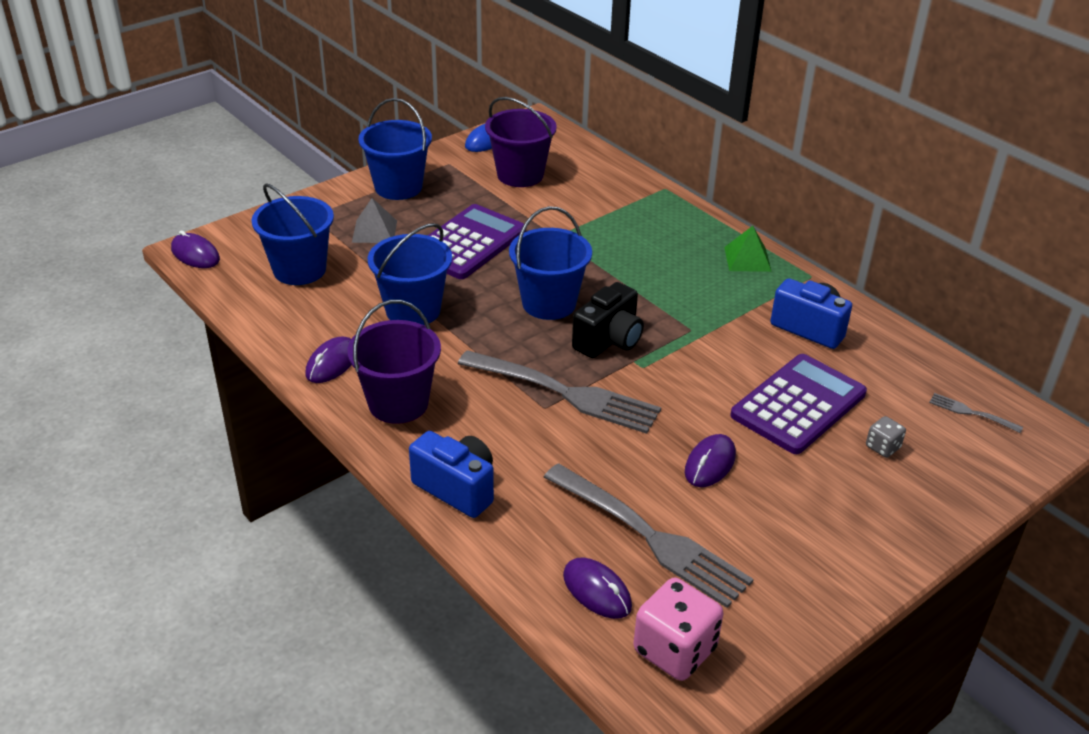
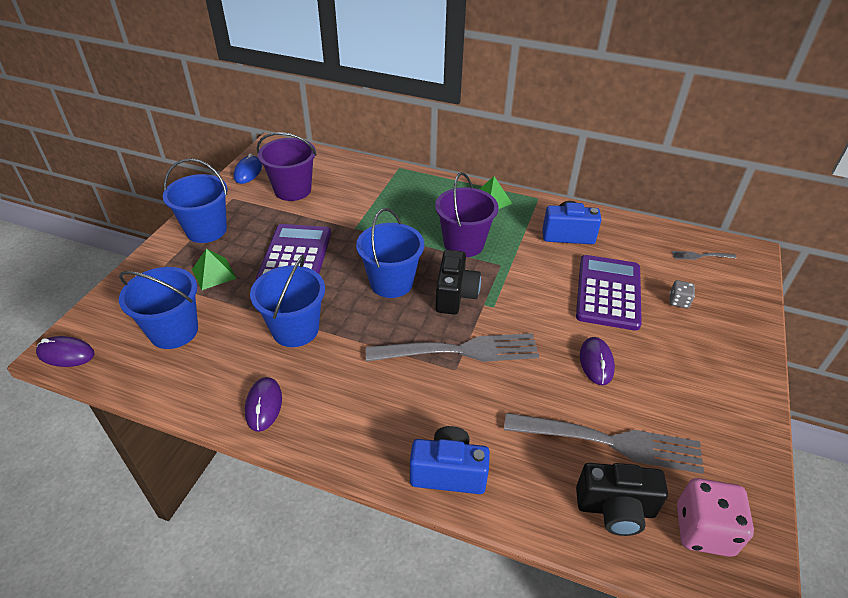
camera: 30 degrees left, 5 degrees up
purple bucket [347,300,441,424] -> purple bucket moved to [435,172,499,257]
grey pyramid [352,198,397,243] -> green pyramid [192,248,236,290]
purple mouse [563,557,632,619] -> black camera [576,463,668,536]

